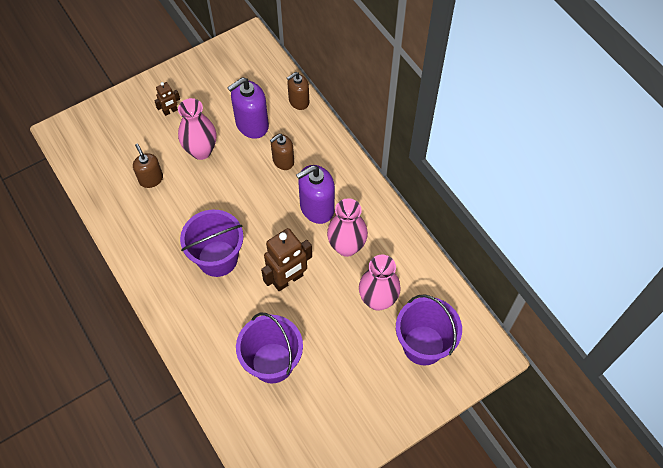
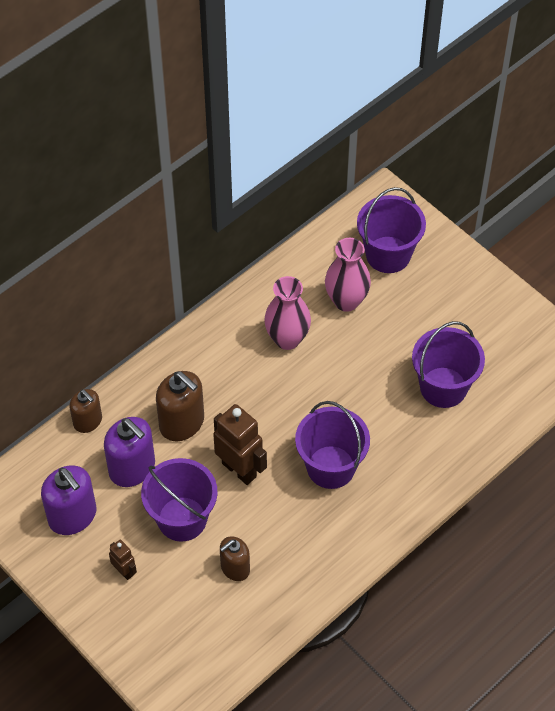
camera: 100 degrees left, 5 degrees down
pink vase [178,98,216,160] -> purple bucket [141,458,218,542]
brown robot [261,228,312,291] -> brown robot moved to [213,404,267,485]
brown soap dispenser [270,134,294,170] -> brown soap dispenser [156,371,204,441], size x1.59
purple soap dispenser [296,165,335,224] -> purple soap dispenser moved to [41,466,97,535]

